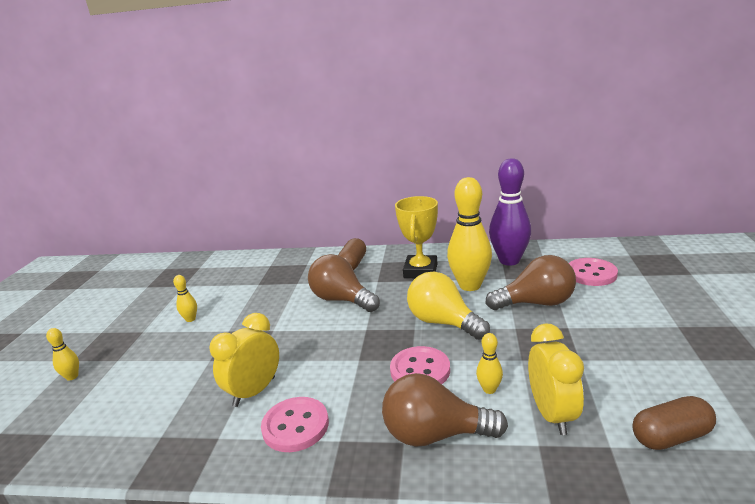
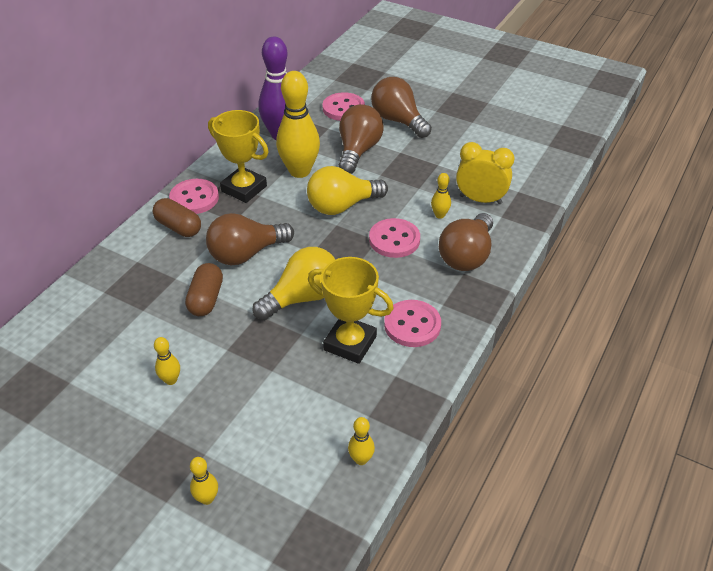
camera: 70 degrees left, 20 degrees up
yellow clock [209,313,279,407] -> yellow trophy [308,257,394,364]
brown capsule [633,396,716,450] -> brown capsule moved to [185,263,223,316]
none -> pink button [169,179,219,214]
none -> yellow light bulb [252,247,336,320]
none -> yellow bowling pin [348,417,375,465]
none -> brown light bulb [371,77,432,138]

